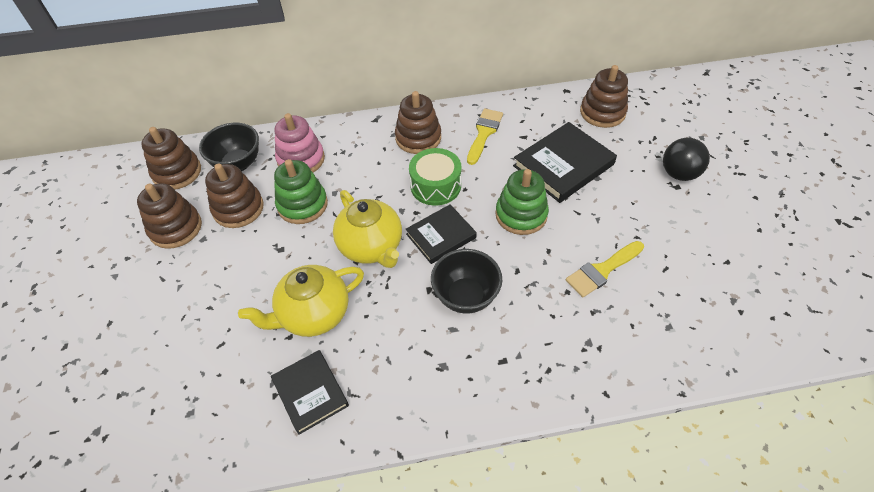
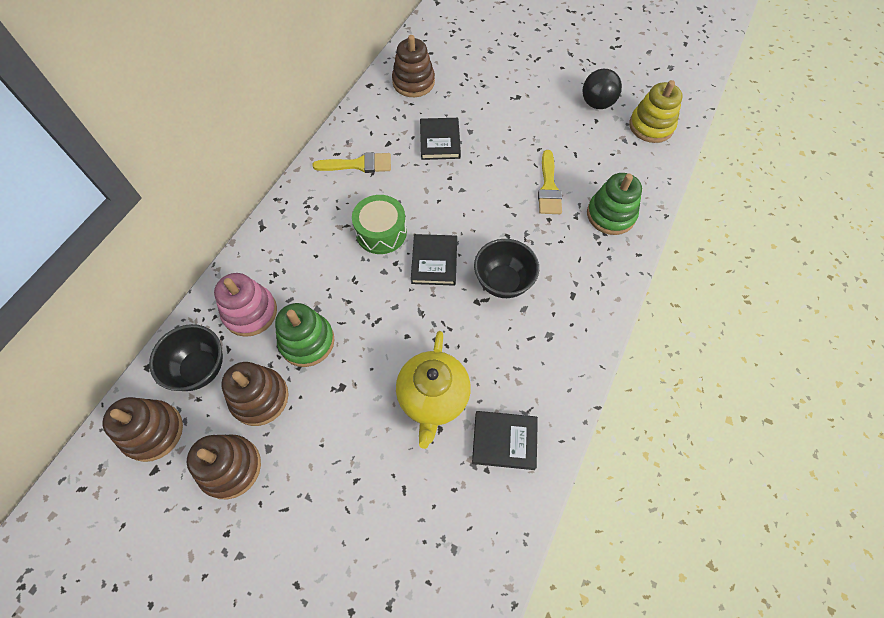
camera: 55 degrees left, 10 degrees up
yellow teapot [333,190,402,268] -> none
brown stacking toy [395,91,441,154] -> none
yellow brush [467,109,503,165] -> yellow brush turned 120 degrees clockwise [312,152,391,173]
green stacking toy [495,169,549,235] -> green stacking toy moved to [587,173,642,235]
black book [513,122,617,203] -> black book [420,118,461,160], size x0.64
black ball [663,138,710,181] -> black ball moved to [582,69,622,109]
none -> yellow stacking toy [629,80,683,143]

